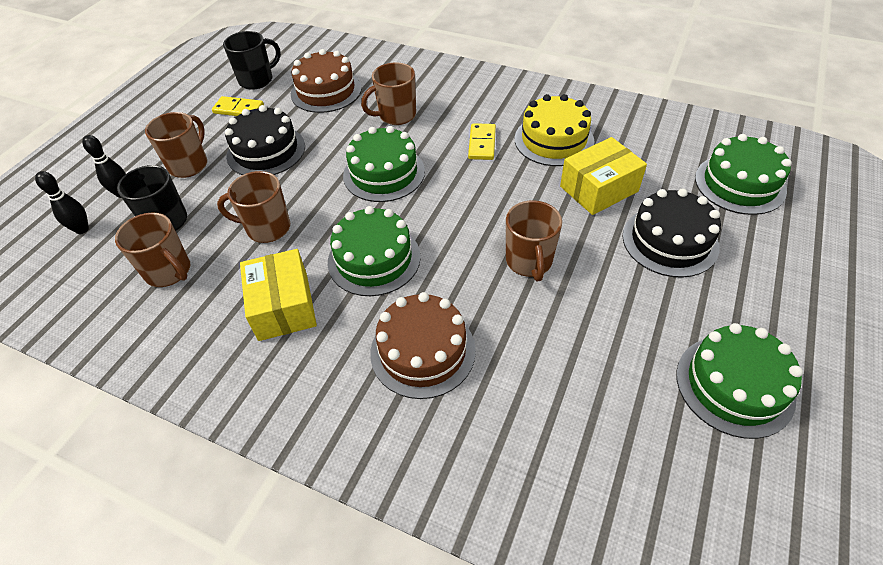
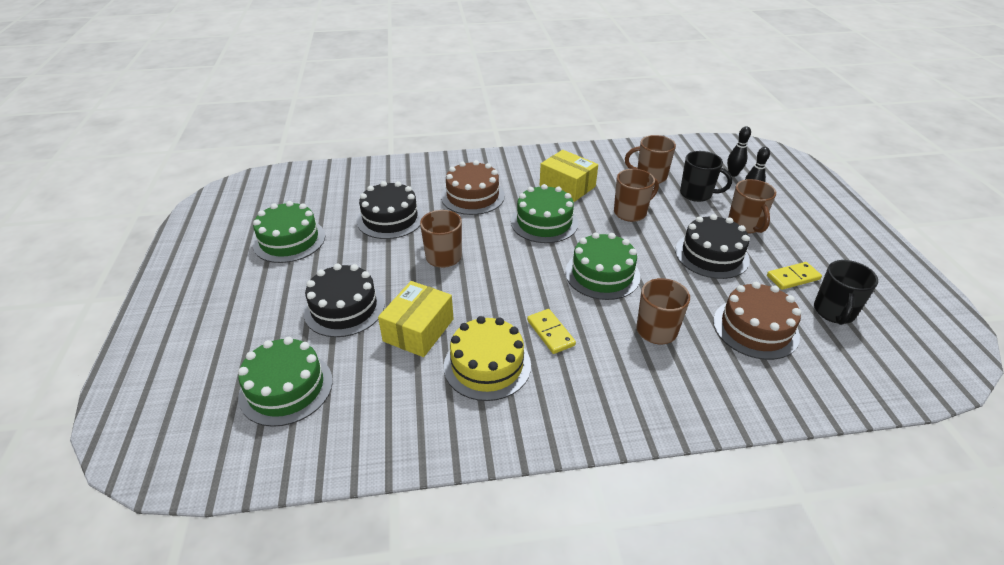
camera: 145 degrees right, 10 degrees down
none -> black cake [357,181,424,239]

